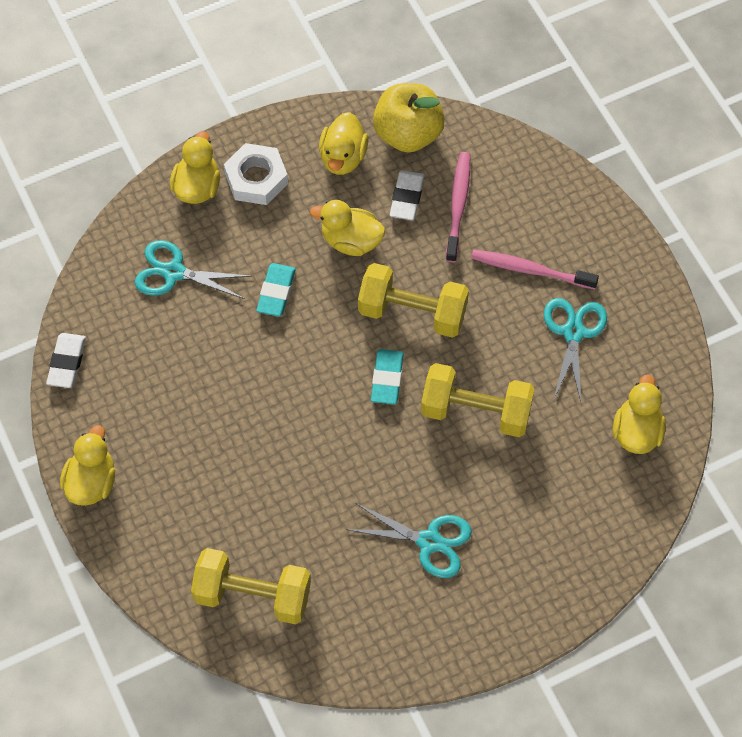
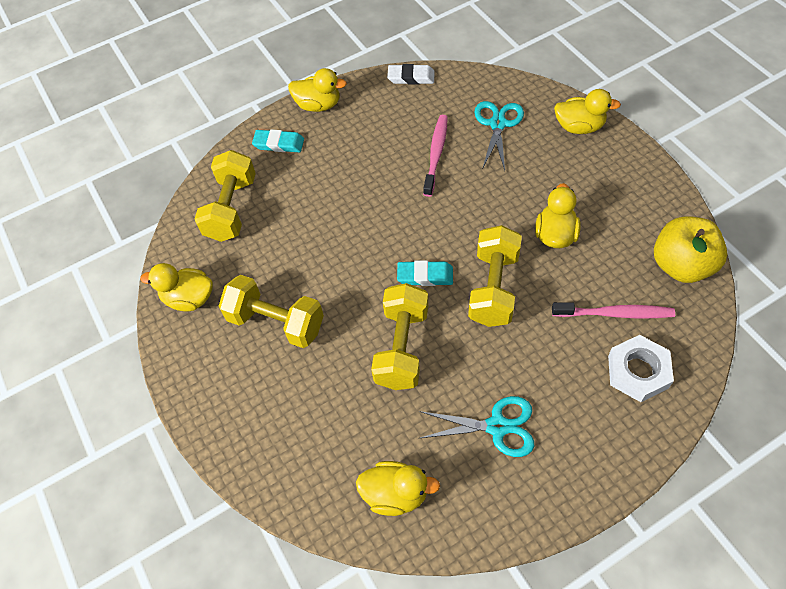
camera: 90 degrees right, 5 degrees down
white nut [224,143,288,205] -> white nut moved to [608,335,674,402]
turquoise eraser [256,263,296,317] -> turquoise eraser moved to [252,130,304,152]
yellow duck [319,112,368,175] -> yellow duck moved to [140,263,213,311]
turquoise scissors [346,503,472,578] -> yellow dumbbell [219,275,324,348]
white eraser [390,170,424,220] -> none
pink toothbrush [471,249,599,289] -> pink toothbrush moved to [423,115,448,197]

